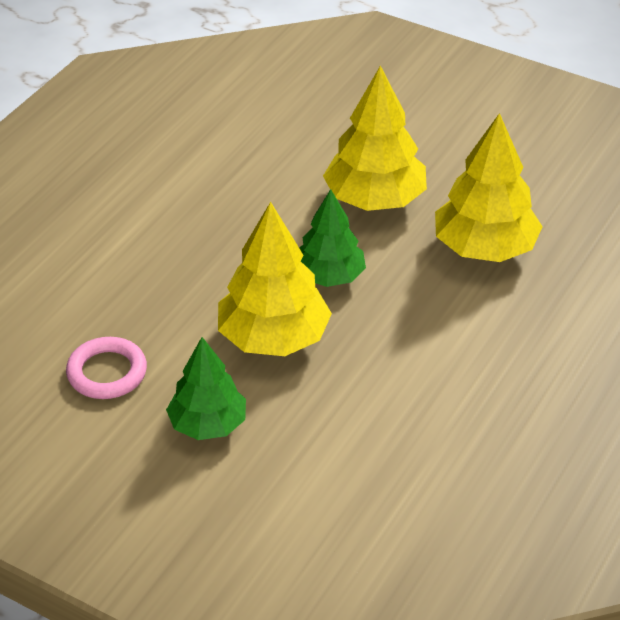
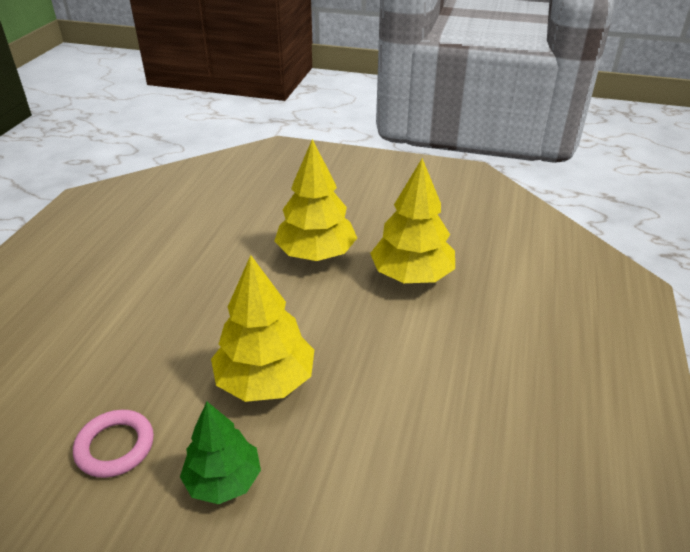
camera: 15 degrees left, 5 degrees down
green tree [299,189,366,287] -> none

